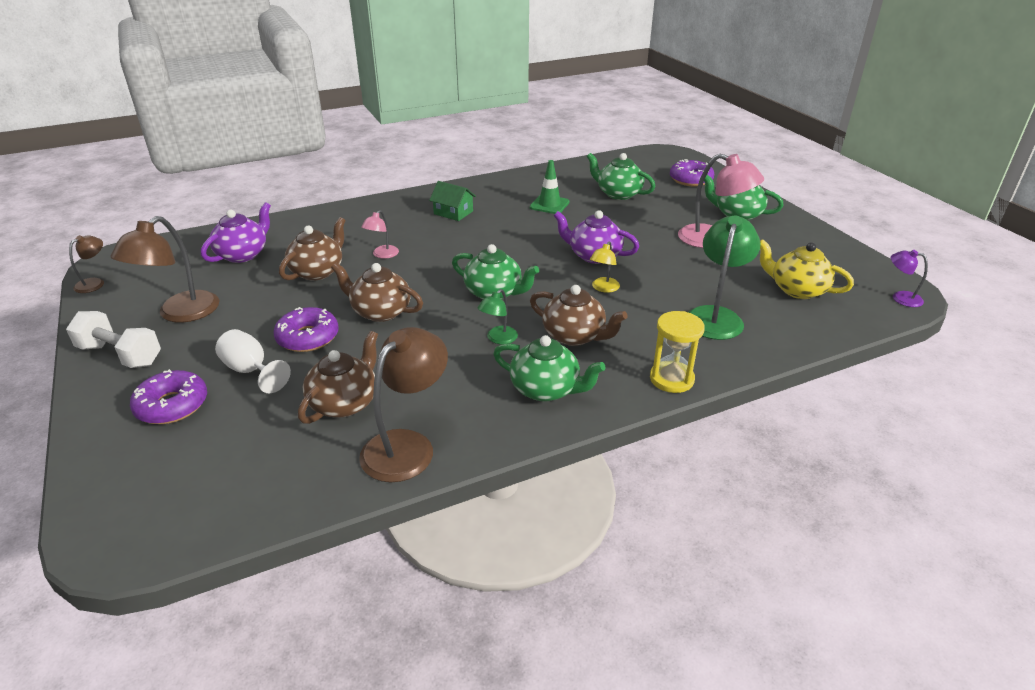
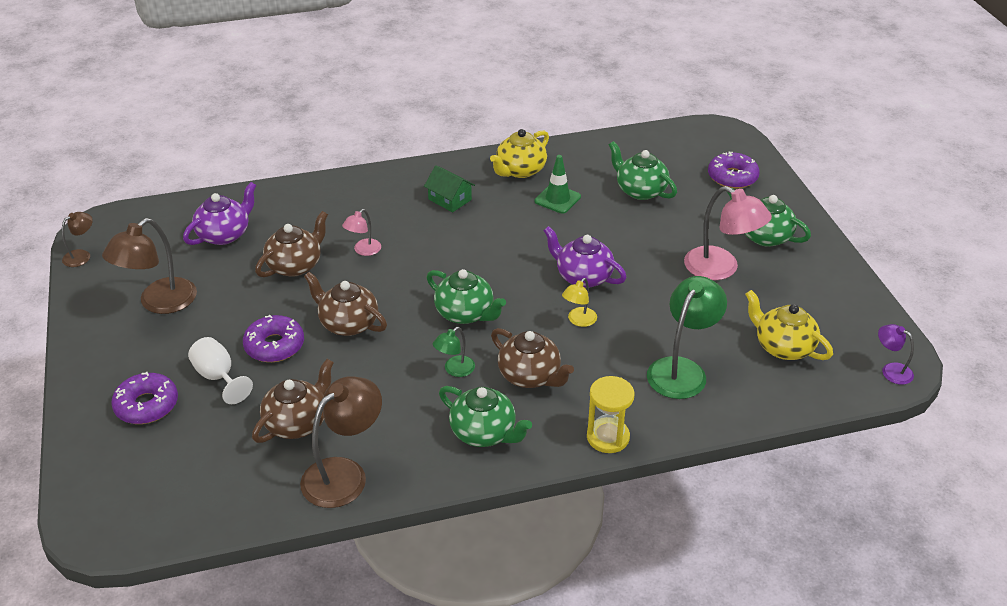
camera: 10 degrees right, 5 degrees up
white dumbbell [66,311,161,368] -> none
none -> yellow teapot [490,129,549,178]

